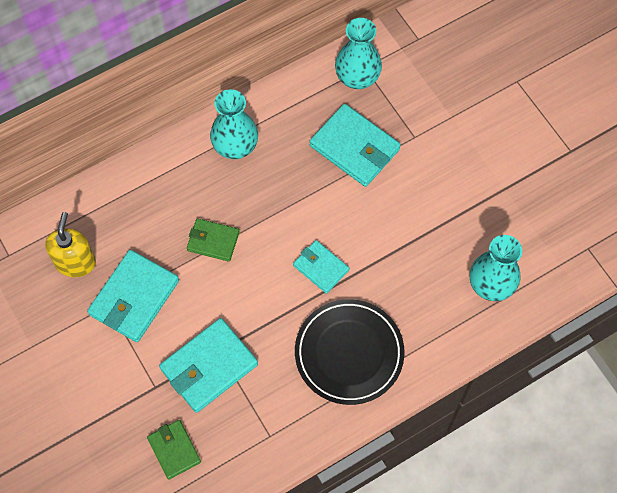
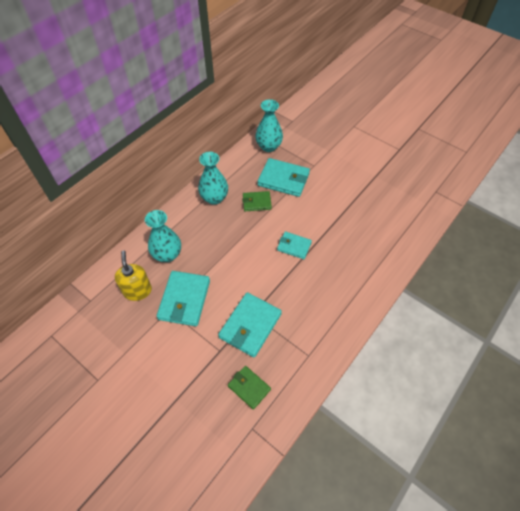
camera: 20 degrees left, 10 degrees down
green wallet [187,218,240,262] -> green wallet moved to [242,191,272,211]
black plate [295,299,405,405] -> none
turquoise vase [470,235,522,301] -> turquoise vase moved to [145,210,181,262]

